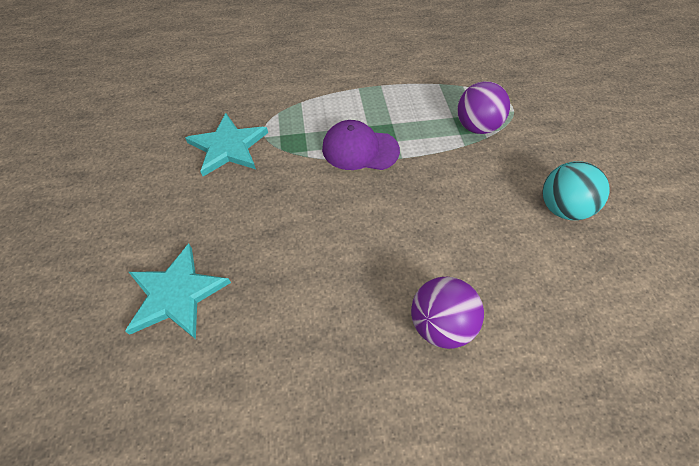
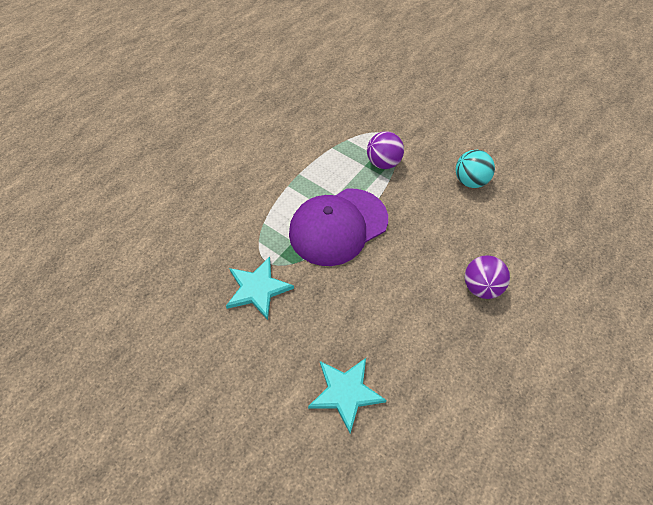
camera: 45 degrees left, 0 degrees up
purple cap [322,120,400,170] -> purple cap [289,189,388,266], size x1.72

